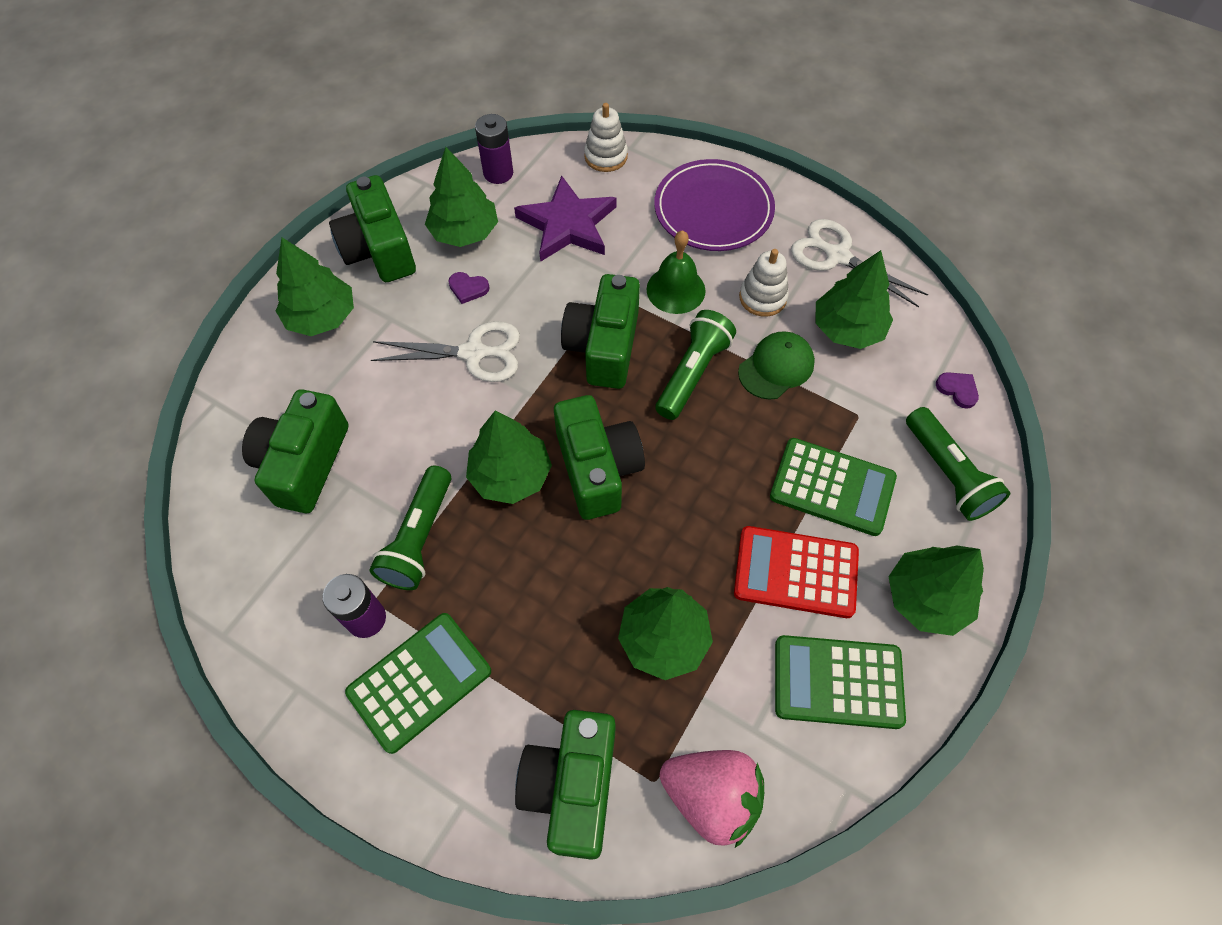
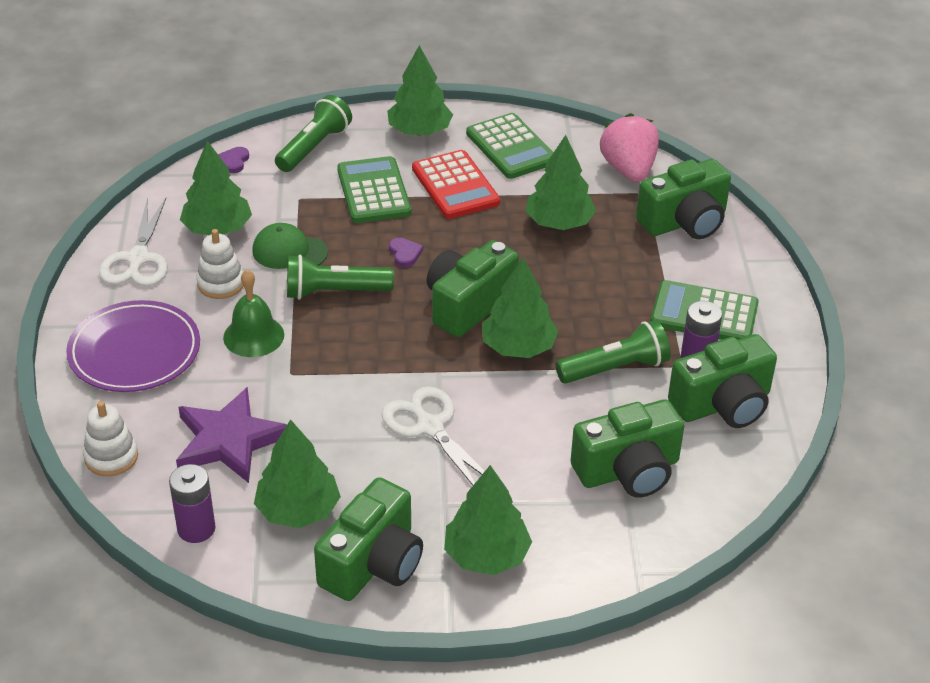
camera: 125 degrees left, 20 degrees down
purple heart [448,272,490,304] -> purple heart moved to [389,238,423,267]
green camera [561,274,640,389] -> green camera moved to [668,334,777,428]

